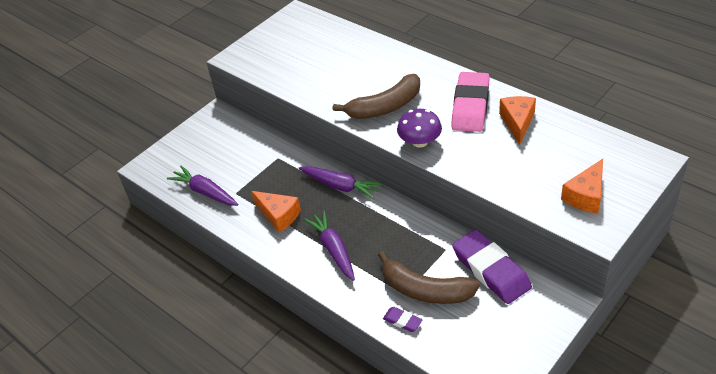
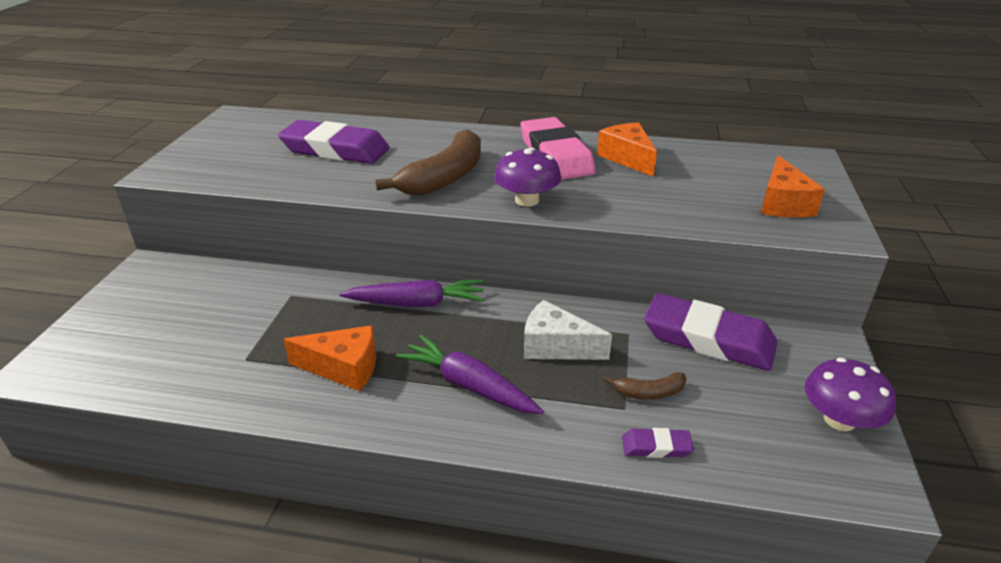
camera: 35 degrees left, 10 degrees down
purple carrot [167,166,239,206] -> none
brown banana [378,251,480,304] -> brown banana [604,372,687,400], size x0.46
none -> purple eraser [278,120,389,164]
none -> white cheese [524,300,612,360]
none -> purple mushroom [805,358,896,431]

